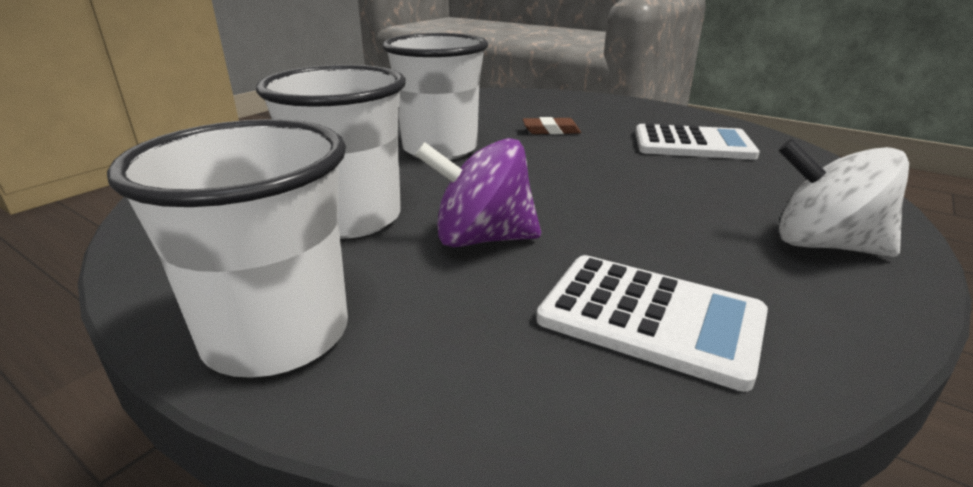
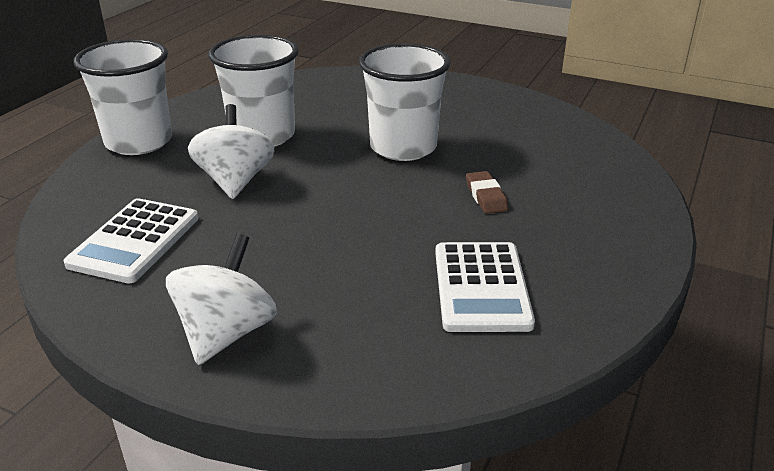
camera: 80 degrees right, 5 degrees up
purple spinning top [415,138,541,247] -> white spinning top [188,104,275,199]

